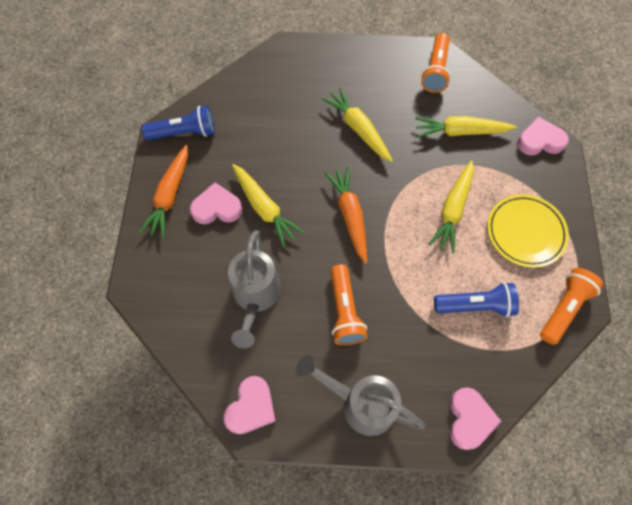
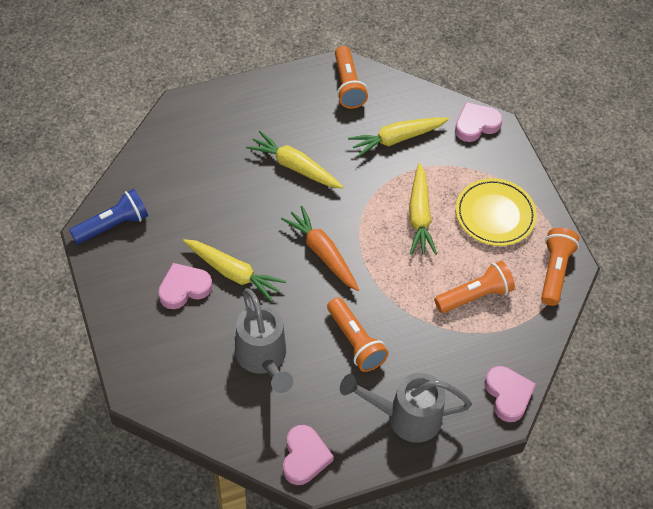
camera: 25 degrees left, 10 degrees down
orange carrot [139,145,188,238] -> none
blue flashlight [434,282,519,317] -> orange flashlight [434,261,515,313]

